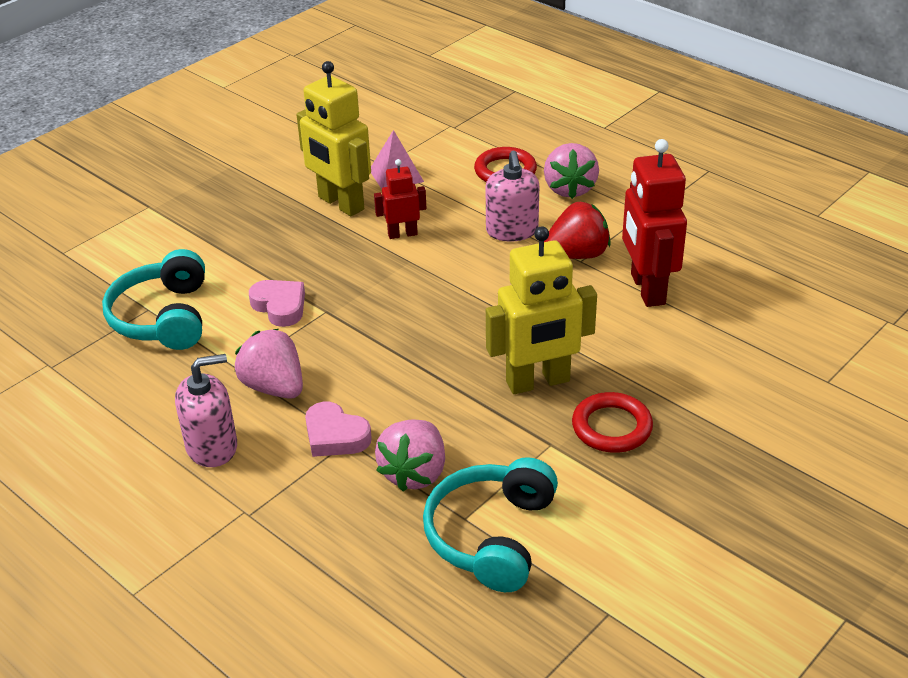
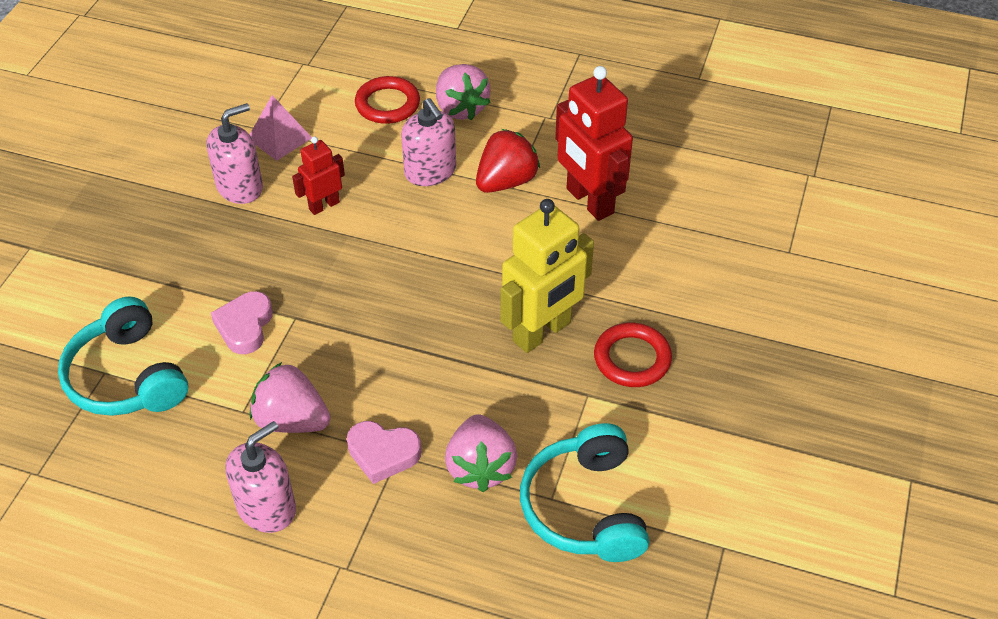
camera: 25 degrees left, 10 degrees up
pink heart [249,280,305,327] -> pink heart turned 105 degrees counterclockwise [211,291,273,354]
yellow robot [297,61,371,216] -> pink soap dispenser [206,103,263,204]

